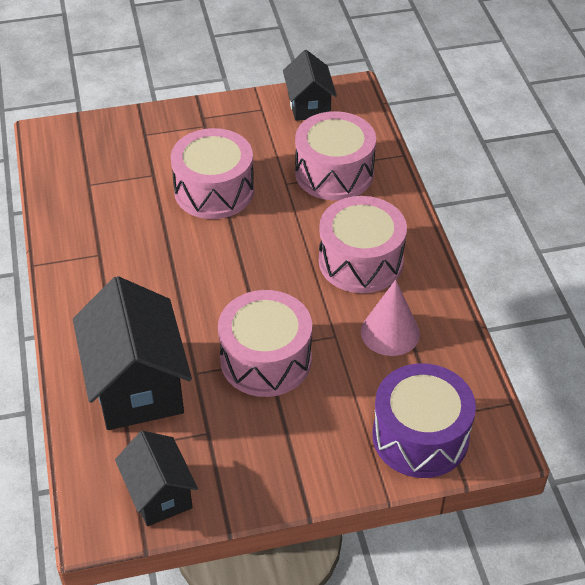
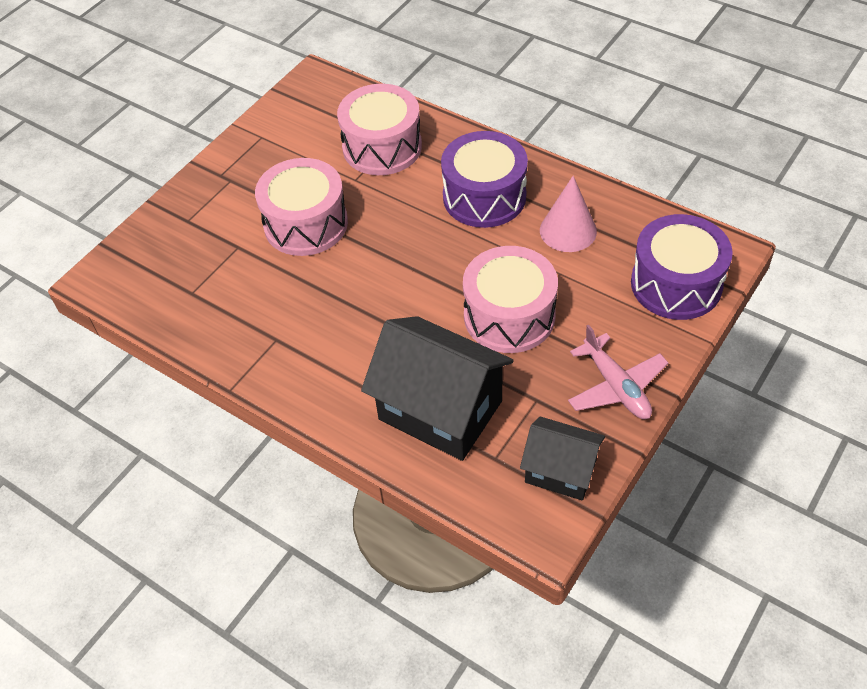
camera: 40 degrees left, 5 degrees up
black house [283,50,337,121] -> none
pink drum [319,196,407,293] -> purple drum [441,131,528,228]
none -> pink plane [568,325,668,419]

